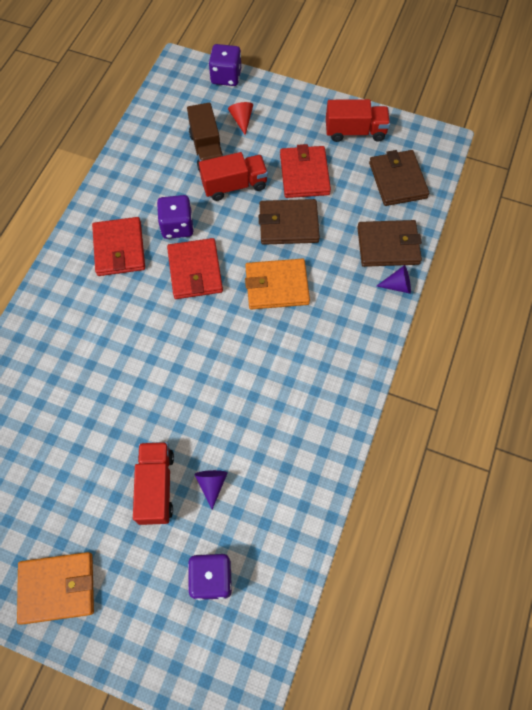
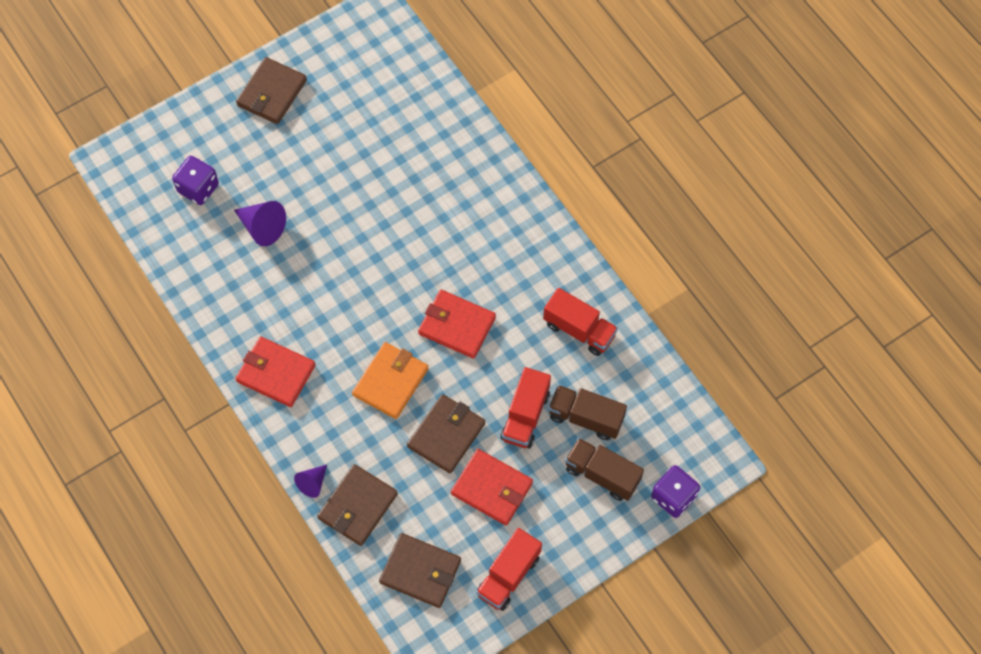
camera: 125 degrees right, 0 degrees up
orange wallet [17,552,94,625] -> brown wallet [236,57,307,124]
red wallet [92,217,145,276] -> red wallet moved to [235,336,316,407]
red truck [133,442,174,525] -> red truck moved to [543,288,618,356]
purple dice [157,195,194,239] -> none
purple cone [194,470,227,509] -> purple cone [234,201,286,246], size x1.59
red cone [228,102,253,135] -> brown truck [565,438,644,501]

